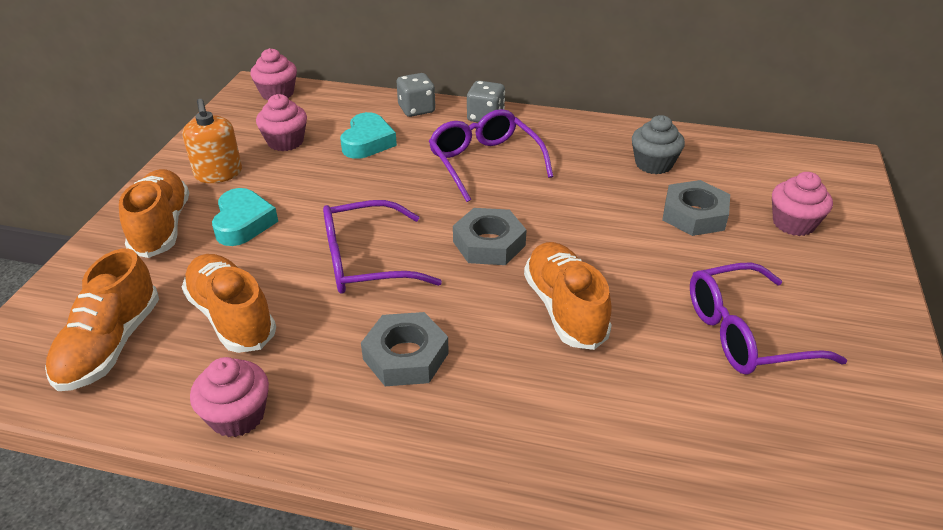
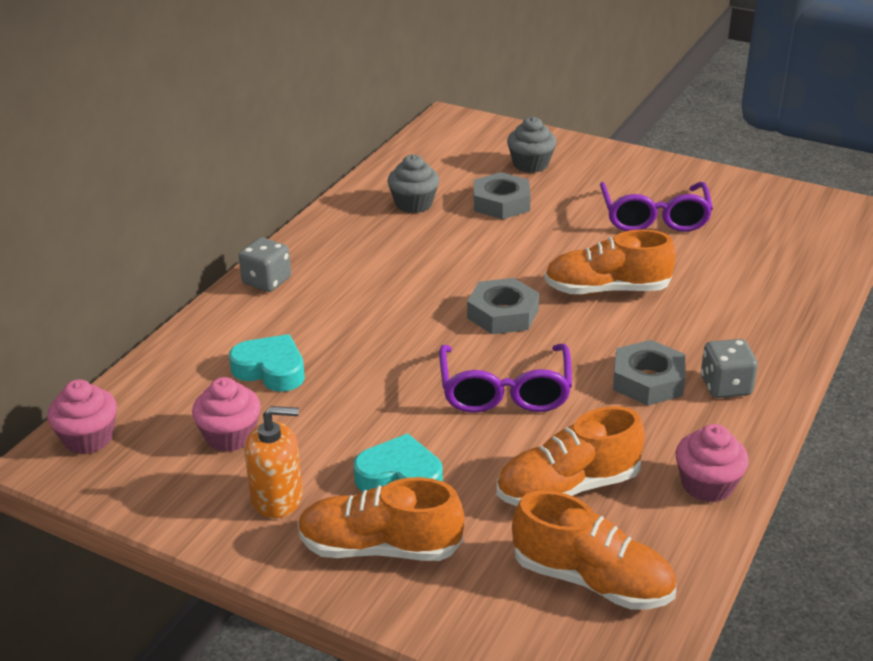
camera: 75 degrees left, 5 degrees down
grey dice [397,73,435,117] -> grey dice moved to [701,339,758,398]
purple glasses [429,109,554,202] -> none
pink cupcake [772,172,833,236] -> grey cupcake [507,117,556,173]

